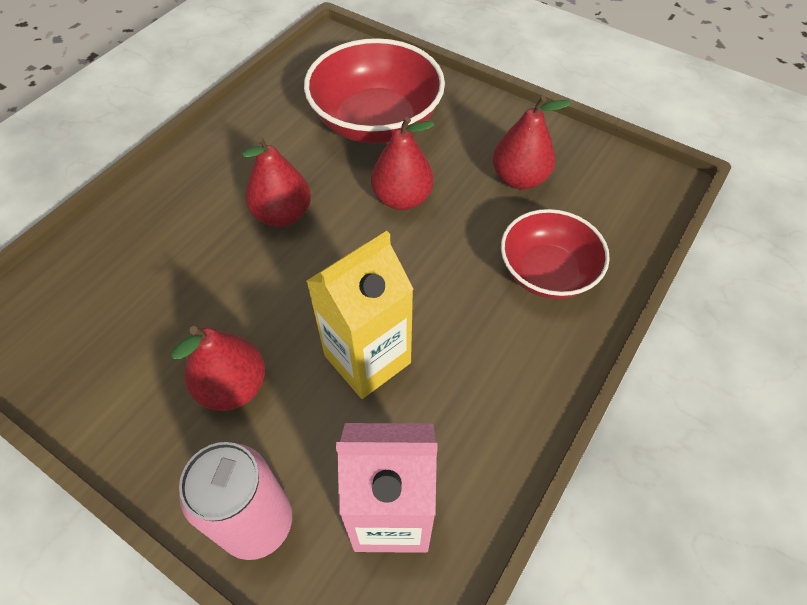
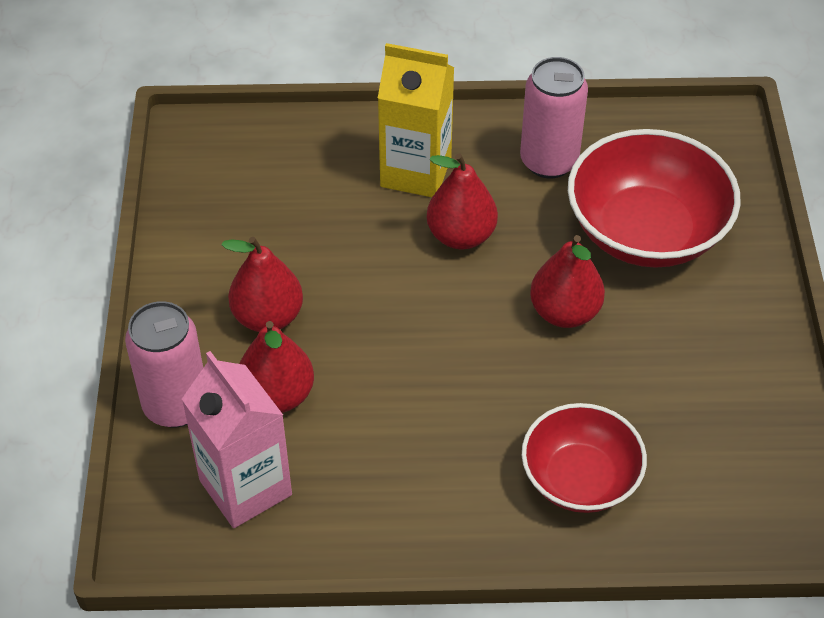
camera: 55 degrees right, 5 degrees down
yellow carton [306,231,414,399] -> yellow carton moved to [378,43,454,197]
red pear [493,96,571,190] -> red pear moved to [239,321,314,413]
none -> pink can [520,57,588,179]

